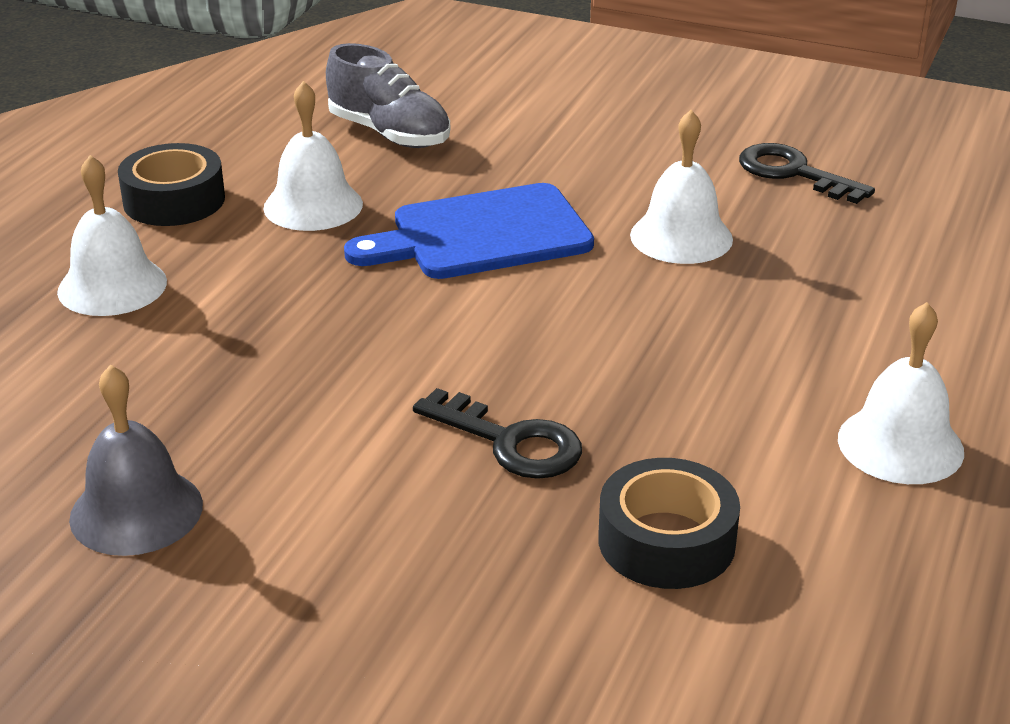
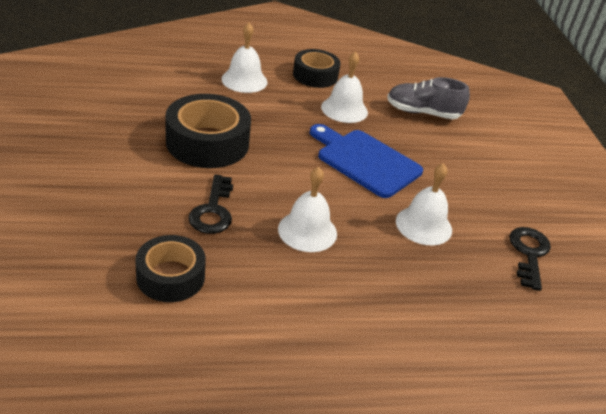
camera: 55 degrees right, 5 degrees up
grey bell [69,364,203,556] -> none
grey shoe [326,43,450,148] -> grey shoe turned 90 degrees clockwise [387,77,470,119]
white bell [838,302,964,484] -> white bell moved to [278,167,337,252]
none -> black tape [165,94,251,168]

